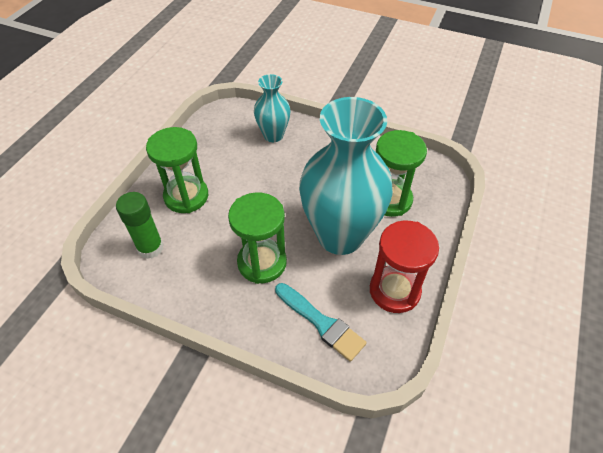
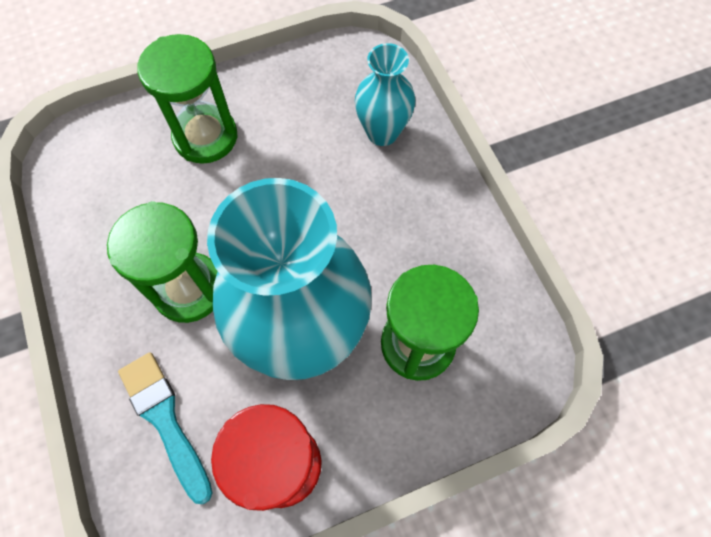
camera: 45 degrees right, 15 degrees up
green glue stick [116,192,164,259] -> none
turquoise brush [275,283,367,362] -> turquoise brush turned 150 degrees clockwise [118,352,213,504]

